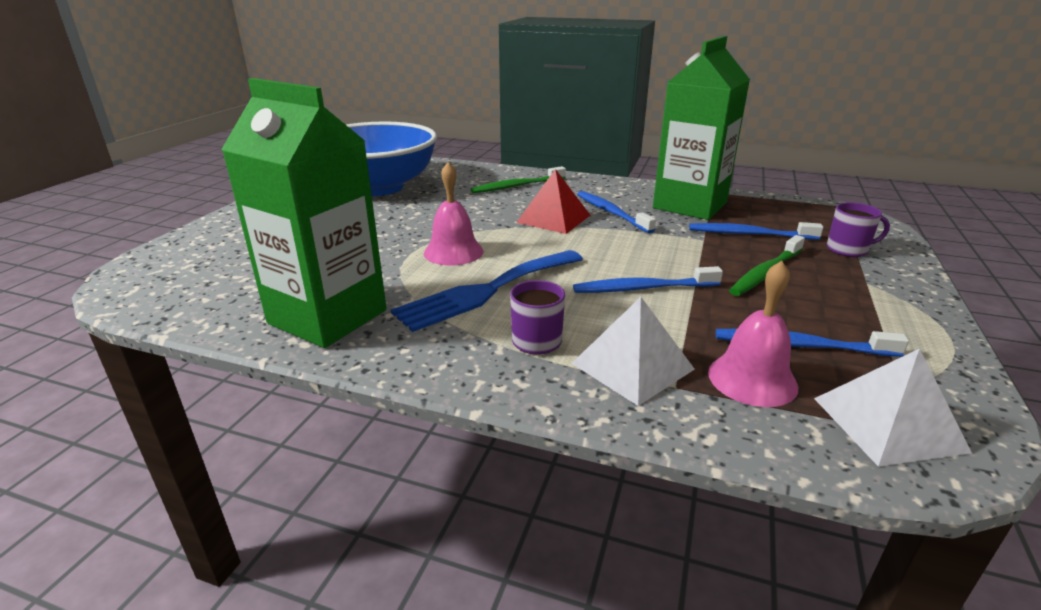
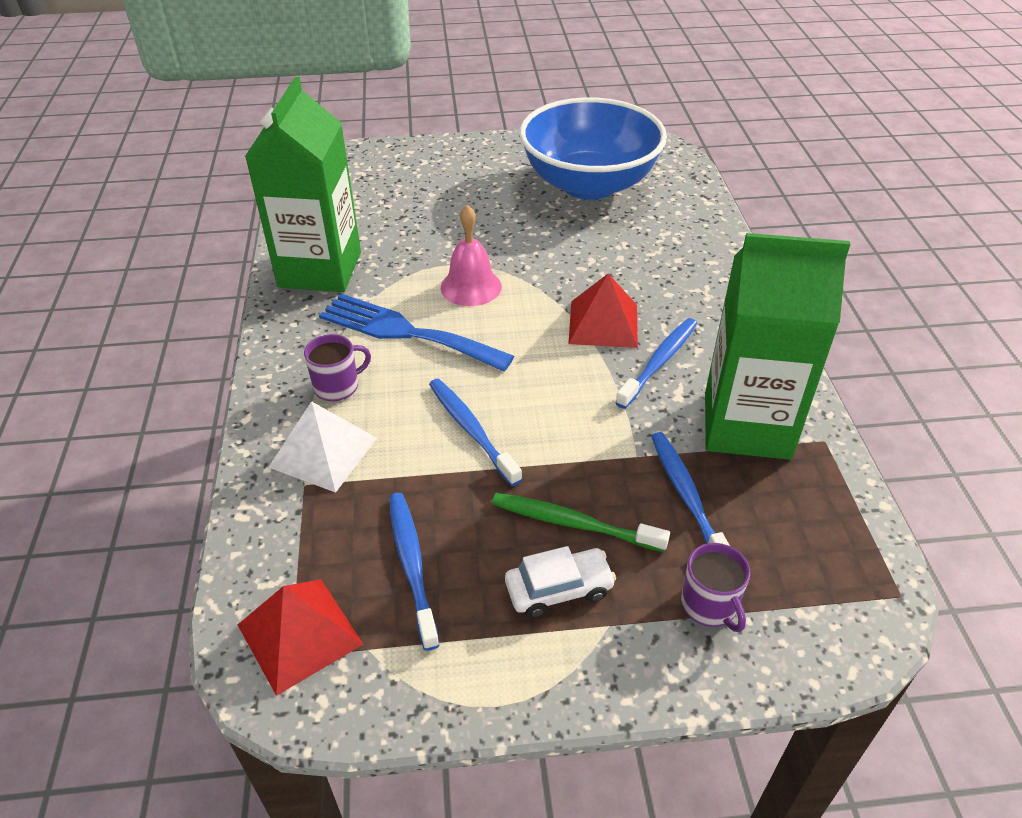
camera: 65 degrees right, 15 degrees up
green toothbrush [471,166,566,193] -> none
pink bell [708,261,798,407] -> none
white pyramid [814,349,972,467] -> red pyramid [238,579,364,696]
none -> white car [505,546,616,618]

